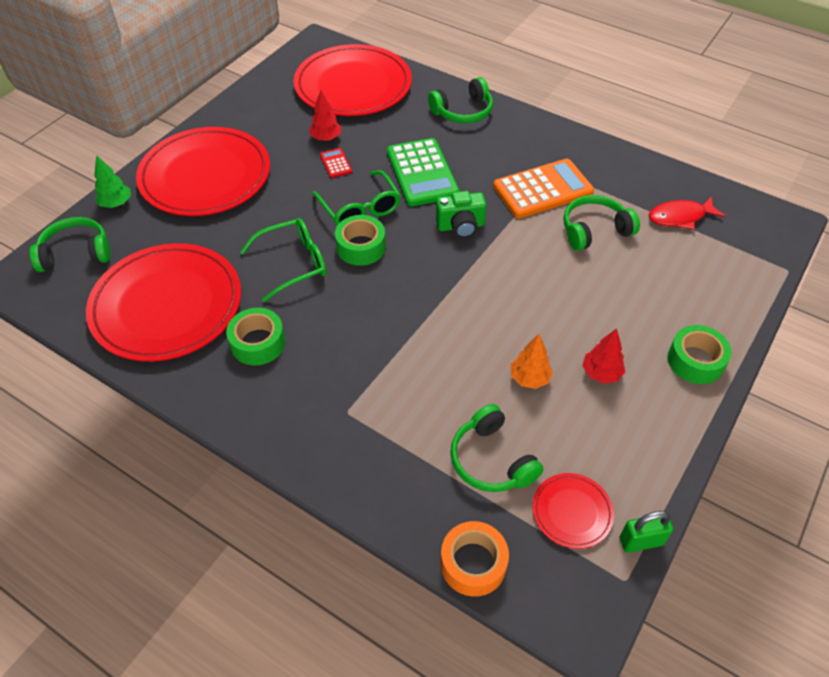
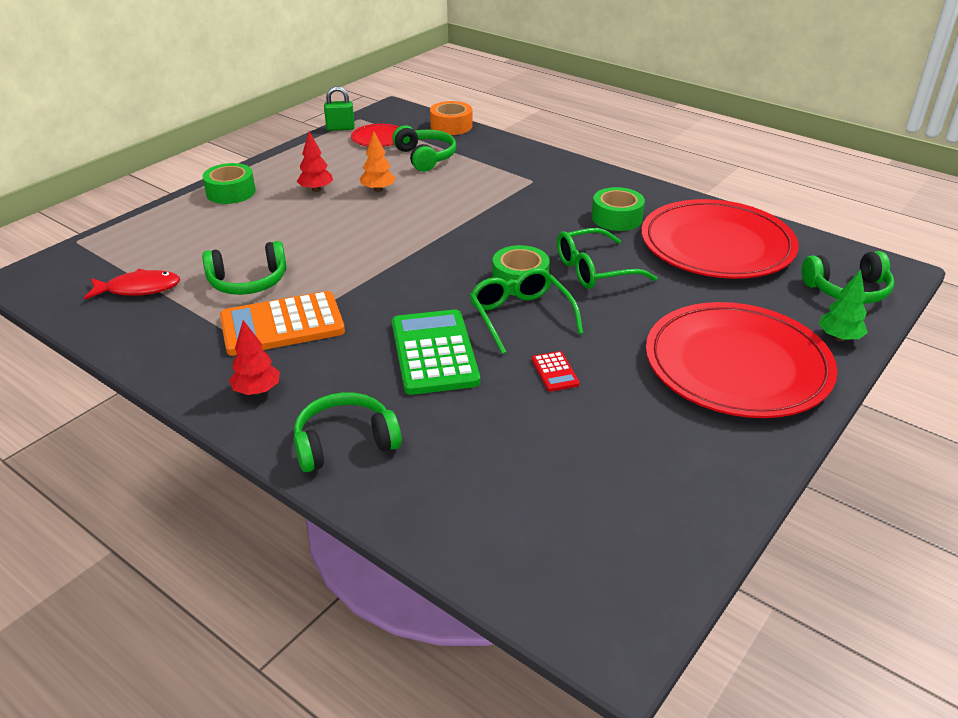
camera: 175 degrees left, 15 degrees down
red plate [294,44,412,116] -> none
red tree [309,90,342,141] -> red tree moved to [229,320,280,395]
green camera [436,191,486,238] -> none

